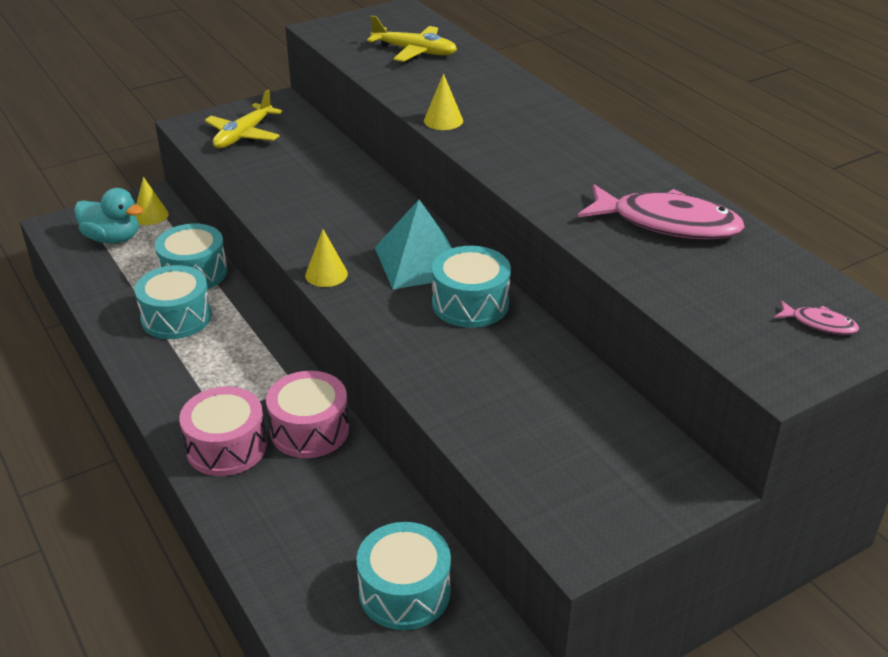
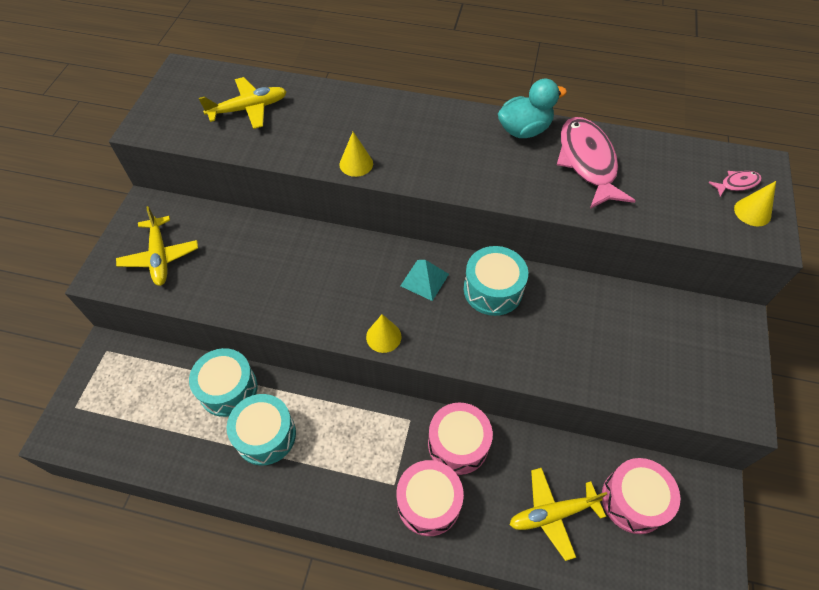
camera: 45 degrees left, 20 degrees up
turquoise duck [74,188,143,244] -> turquoise duck moved to [498,79,567,138]
yellow cone [135,177,169,225] -> yellow cone moved to [734,181,776,226]
turquoise drum [357,522,451,630] -> pink drum [602,458,680,534]
turquoise pyramid [375,200,452,289] -> turquoise pyramid [400,260,449,301], size x0.60
pink fish [578,184,745,239] -> pink fish turned 75 degrees counterclockwise [557,117,636,209]
none -> yellow plane [510,468,607,561]

